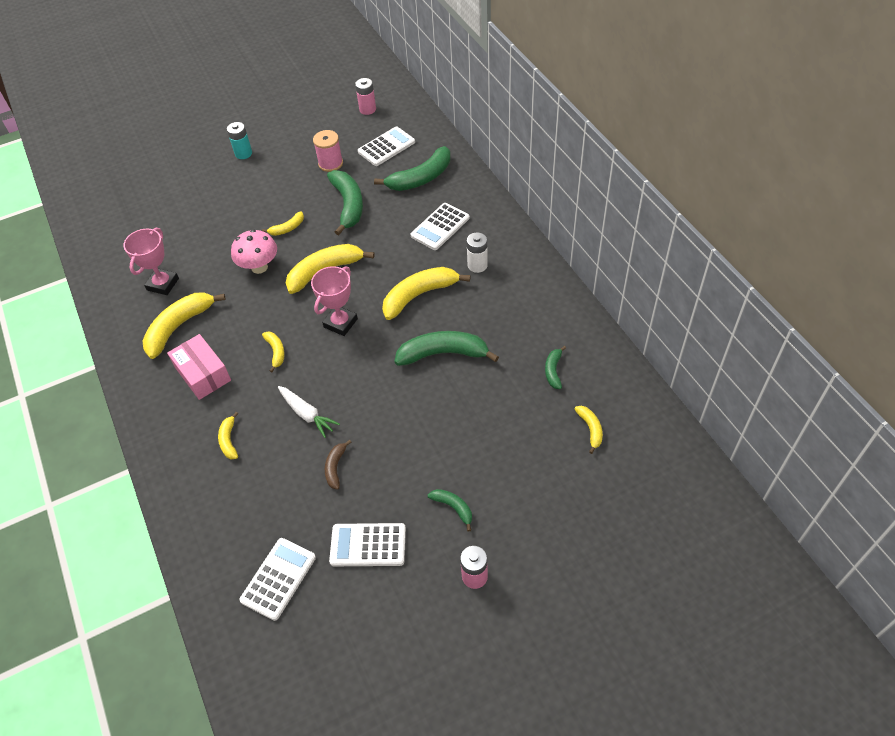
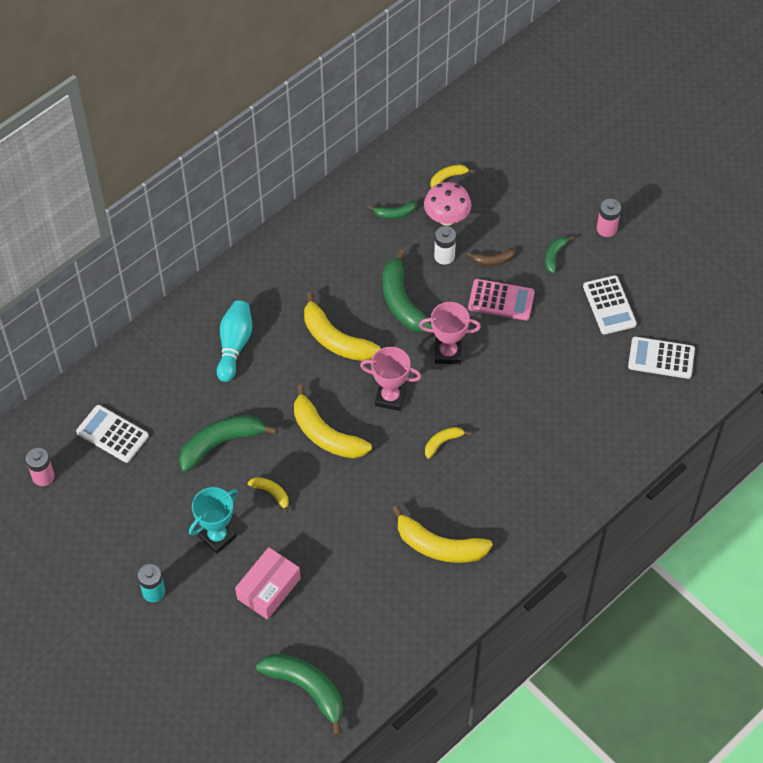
camera: 110 degrees left, 5 degrees up
pink trophy [124,228,179,295] -> pink trophy moved to [419,302,481,364]
pink box [167,334,231,400] -> pink box moved to [235,547,301,620]
yellow banana [218,412,238,459] -> none
pink mushroom [231,229,277,274] -> pink mushroom moved to [424,182,471,226]
white carrot [278,386,340,438] -> none
pink spool [313,130,343,172] -> none
brown banana [325,440,351,490] -> brown banana moved to [466,247,515,266]
green banana [374,146,450,191] -> green banana moved to [256,654,343,736]
white calculator [411,203,470,250] -> turquoise bowling pin [217,300,252,382]
white battery [467,232,488,273] -> white battery moved to [434,226,456,265]
none -> turquoise trophy [189,487,238,554]
none -> pink calculator [468,279,535,320]

